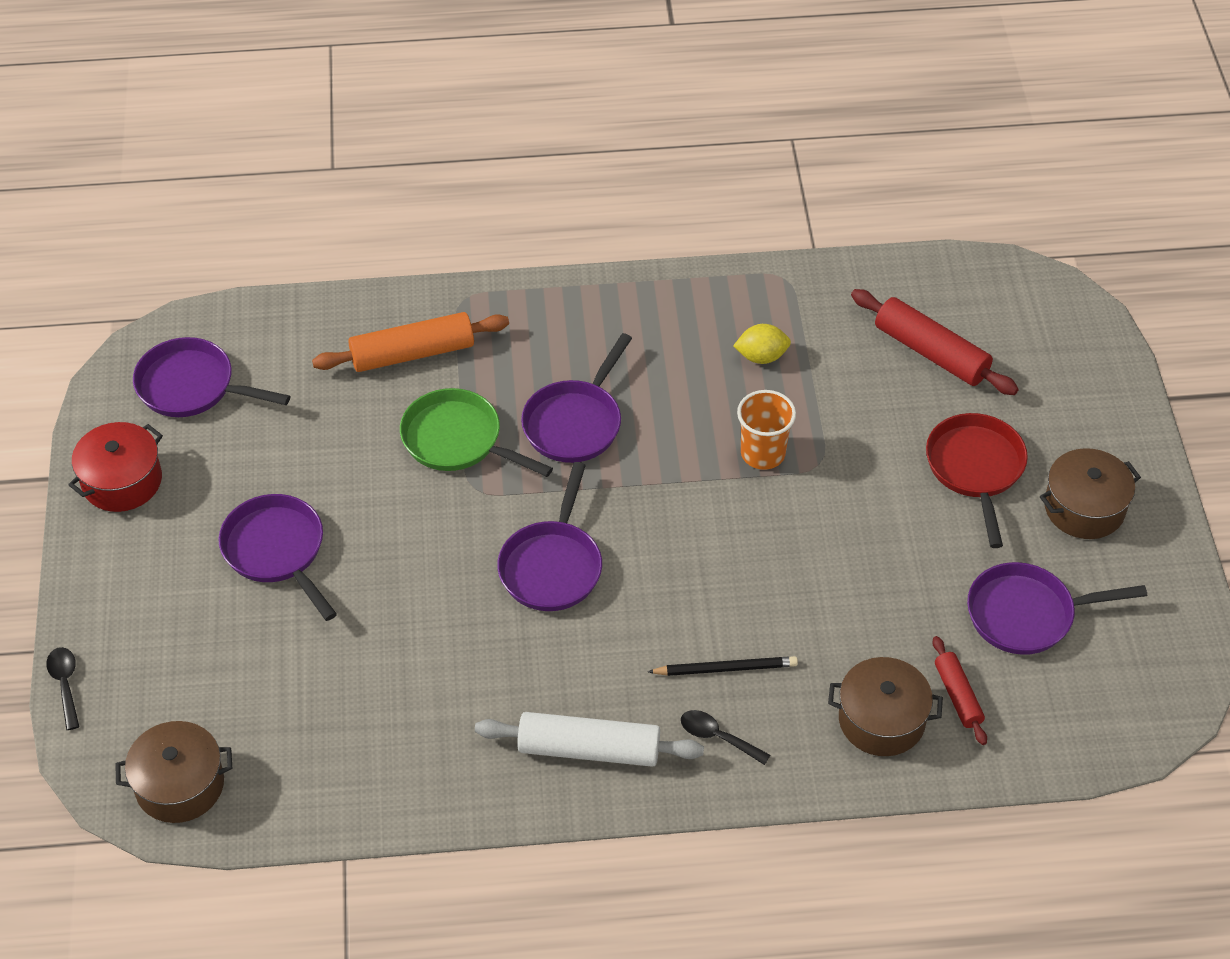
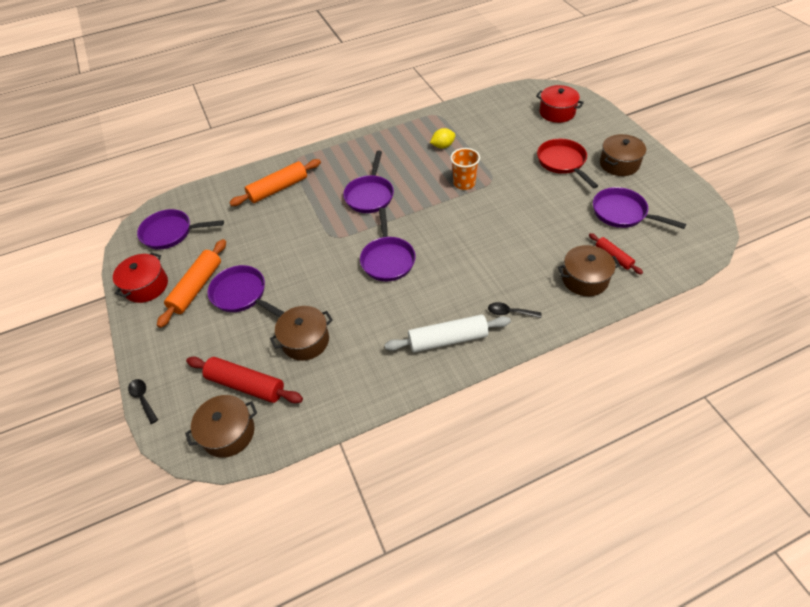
camera: 15 degrees left, 0 degrees up
green pan [400,388,553,477] -> none
black pencil [648,656,798,676] -> none
red rolling pin [851,289,1019,395] -> red rolling pin moved to [186,357,303,403]
purple pan [967,562,1147,655] -> purple pan turned 60 degrees clockwise [593,187,686,229]
none -> orange rolling pin [157,239,226,328]
none -> brown pot [270,306,333,361]
none -> red pot [536,85,584,123]

